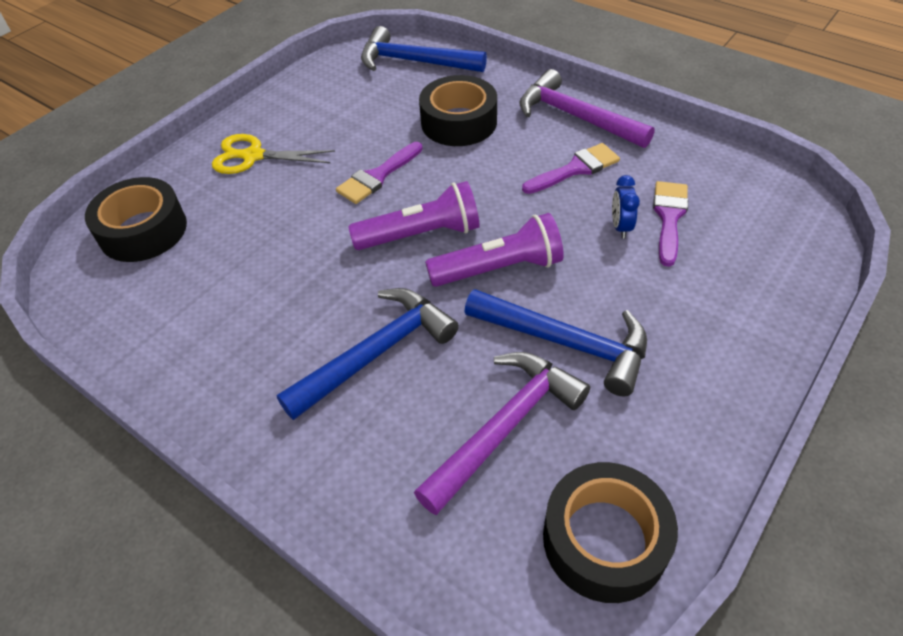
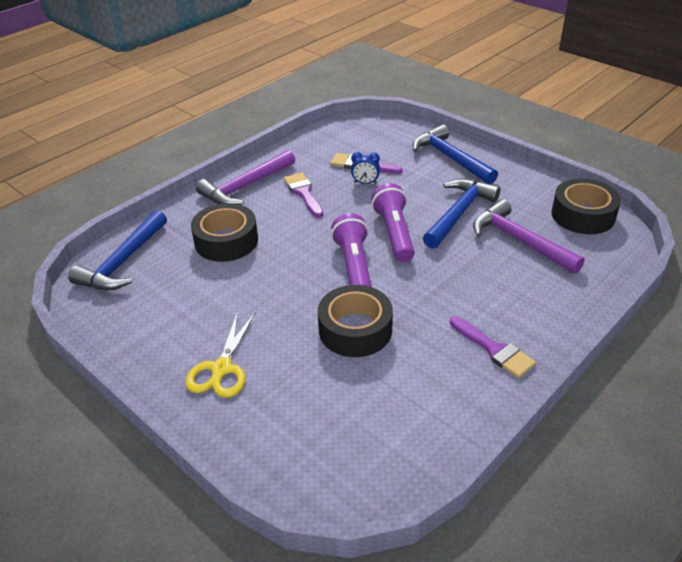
camera: 85 degrees left, 10 degrees down
black tape [85,177,187,262] -> black tape moved to [318,285,393,357]
blue hammer [276,288,459,420] -> blue hammer moved to [412,124,498,184]
purple brush [336,142,423,204] -> purple brush moved to [450,316,536,378]

